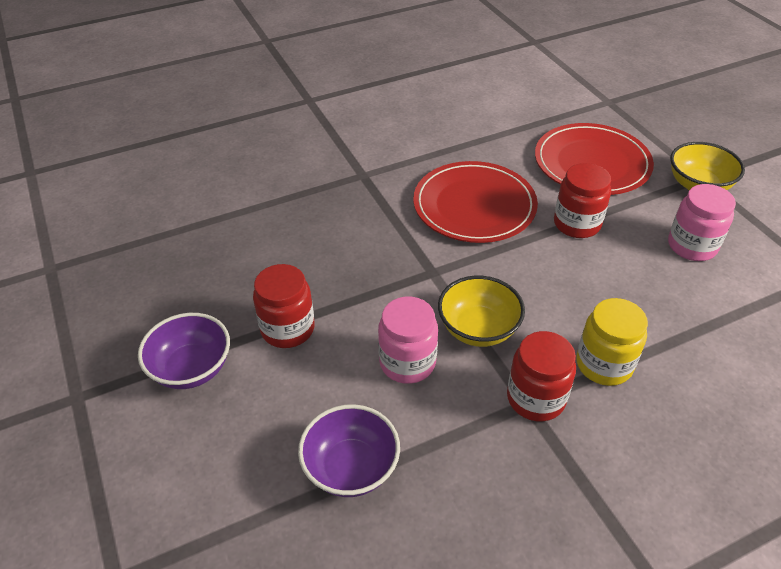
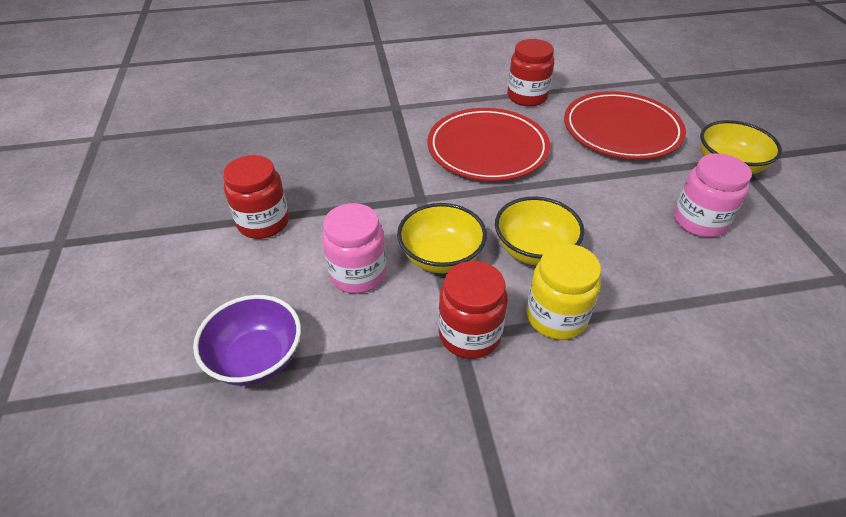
camera: 15 degrees right, 0 degrees up
purple bowl [138,313,230,389] -> none
red jar [554,163,611,238] -> red jar moved to [507,39,554,107]
none -> yellow bowl [495,196,584,265]

